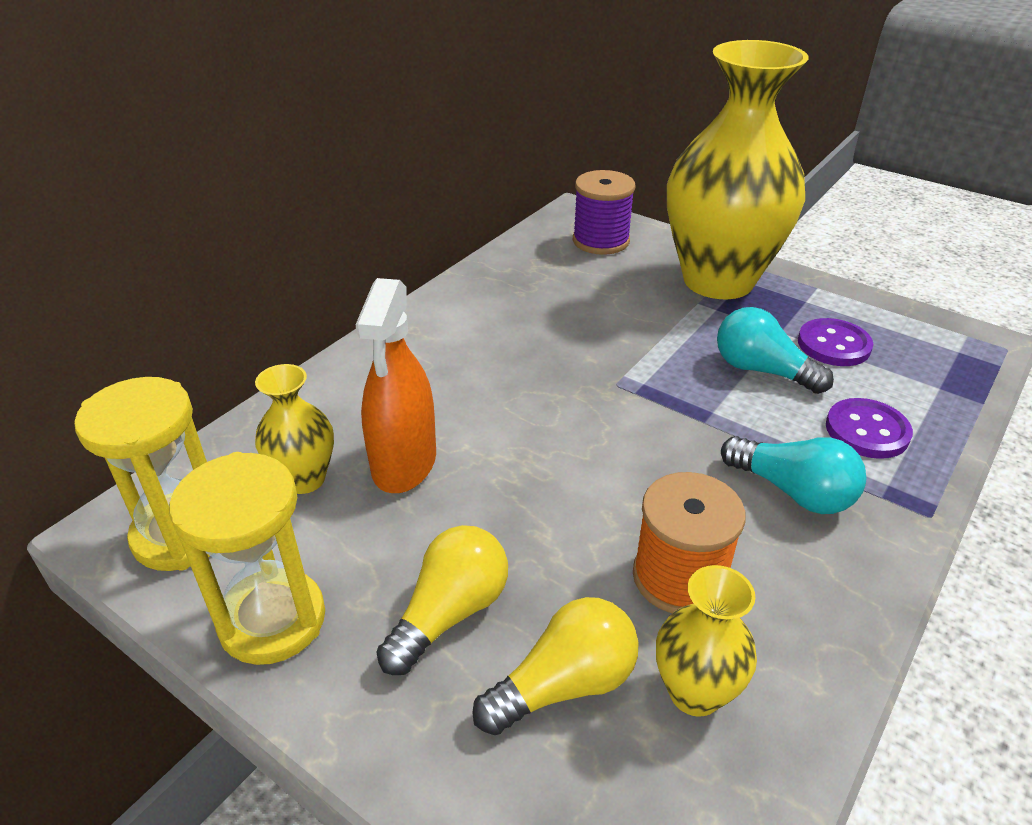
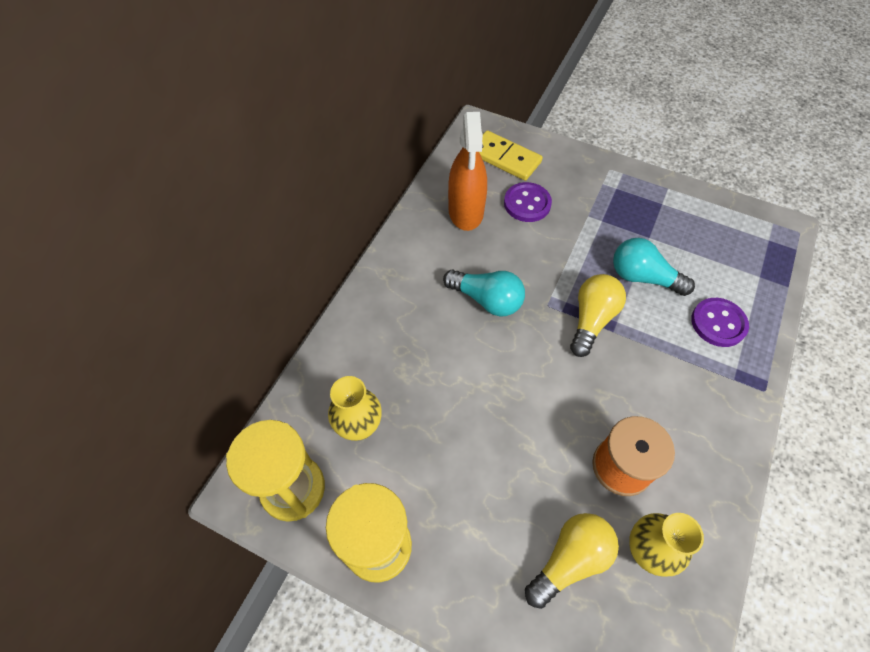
camera: 10 degrees left, 20 degrees up
orange spray bottle [356,278,436,493] -> orange spray bottle moved to [448,112,487,231]
yellow light bulb [377,525,508,675] -> yellow light bulb moved to [570,274,626,357]
purple spool [573,170,635,255] -> yellow domino [479,130,543,181]
yellow vase [667,40,809,299] -> none
turquoise light bulb [721,436,866,514] -> turquoise light bulb moved to [443,269,525,316]
purple button [798,318,873,366] -> purple button moved to [504,182,552,222]

